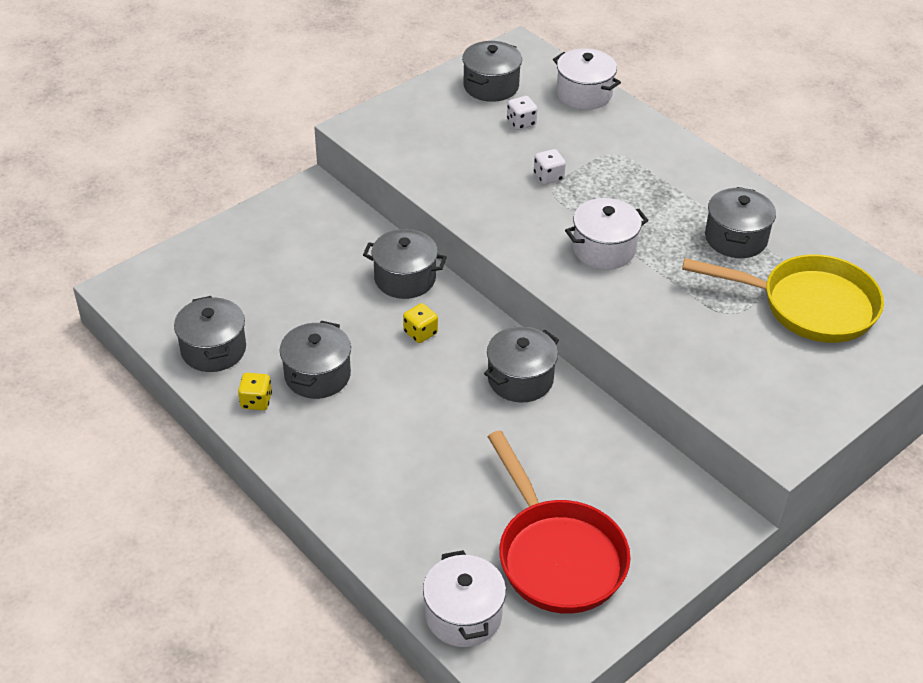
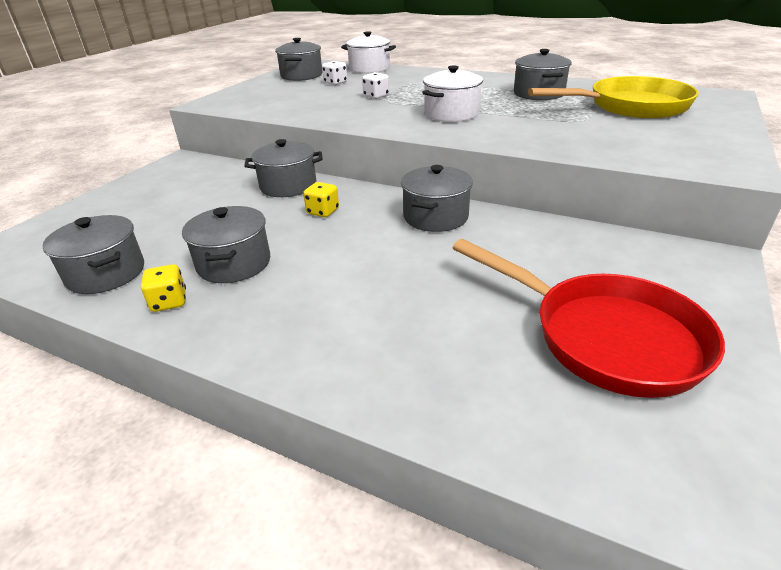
camera: 20 degrees left, 10 degrees down
white pot [423,550,506,647] -> none

